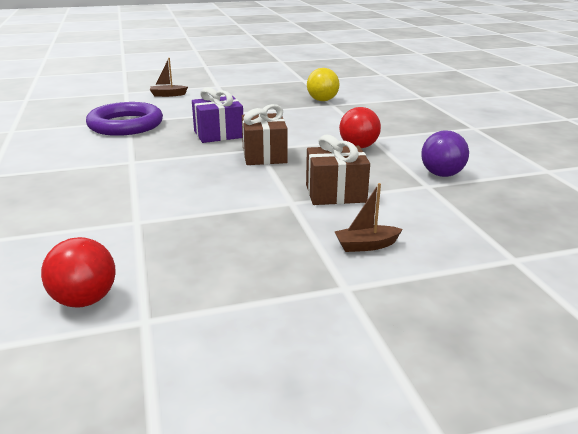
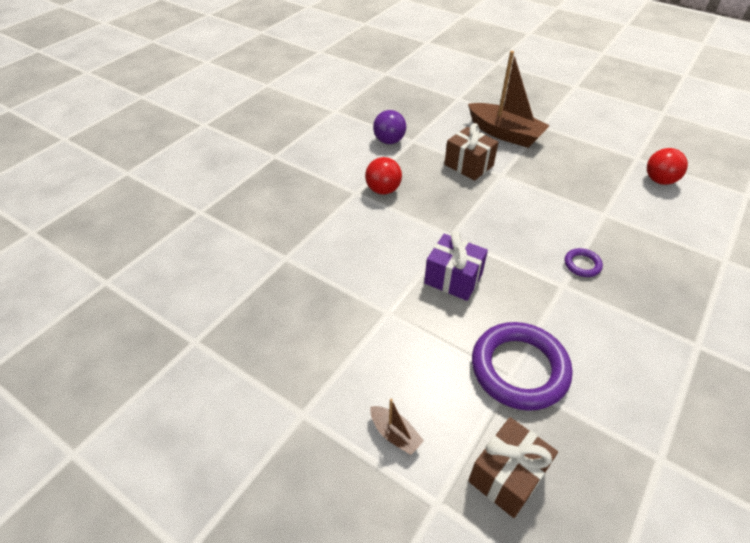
camera: 130 degrees left, 20 degrees up
brown gift [242,104,288,165] -> brown gift moved to [468,417,558,518]
yellow ball [307,68,339,101] -> none
brown boat [335,183,403,252] -> brown boat [468,51,550,148], size x2.19
none -> purple ring [565,248,603,277]

